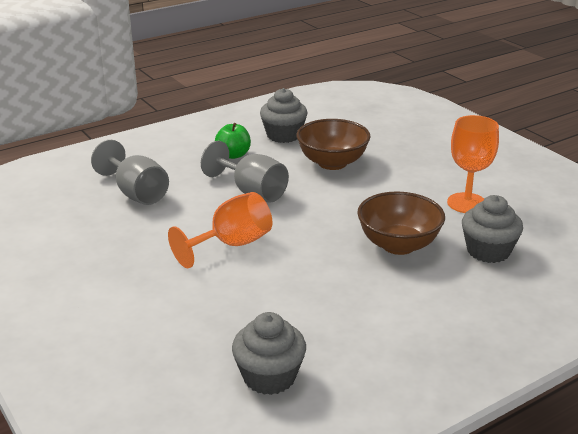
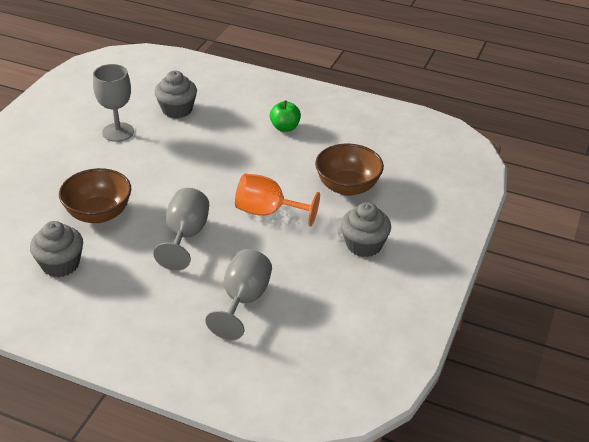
camera: 125 degrees left, 10 degrees up
green apple [215,123,251,159] -> green apple moved to [270,101,301,132]
grey cupcake [232,312,306,395] -> grey cupcake moved to [341,202,391,257]
brown bowl [357,191,445,255] -> brown bowl moved to [315,143,384,196]
orange goblet [447,115,499,213] -> grey goblet [93,64,134,142]

